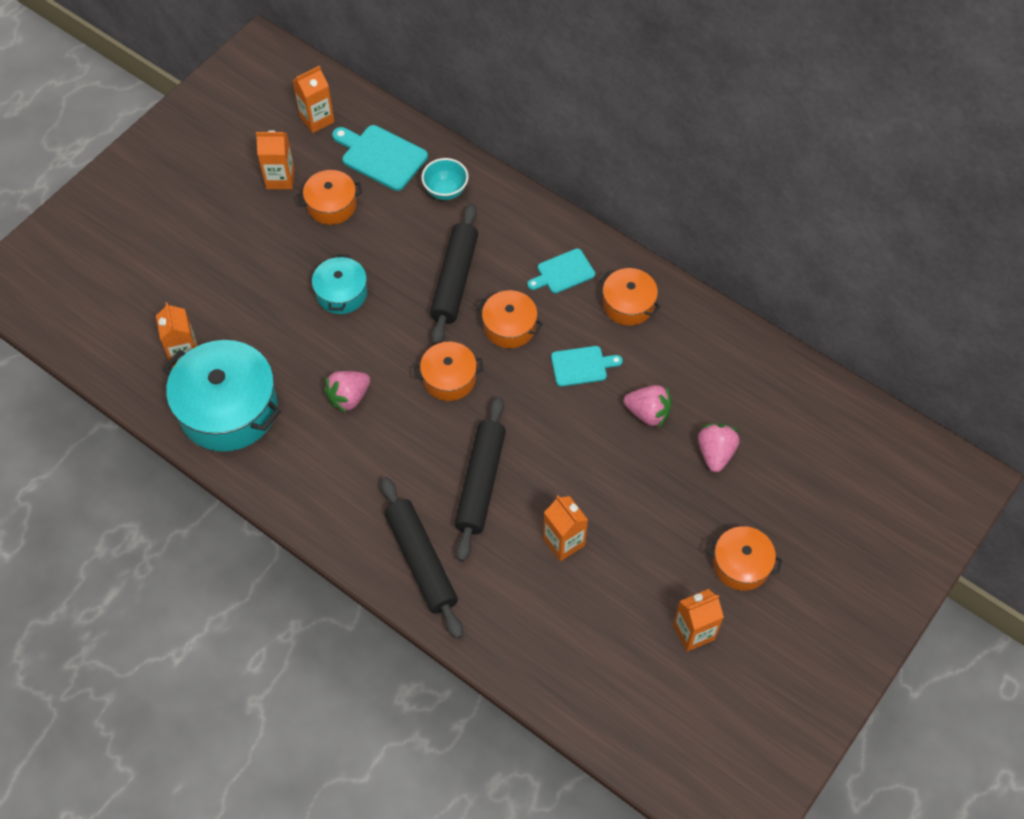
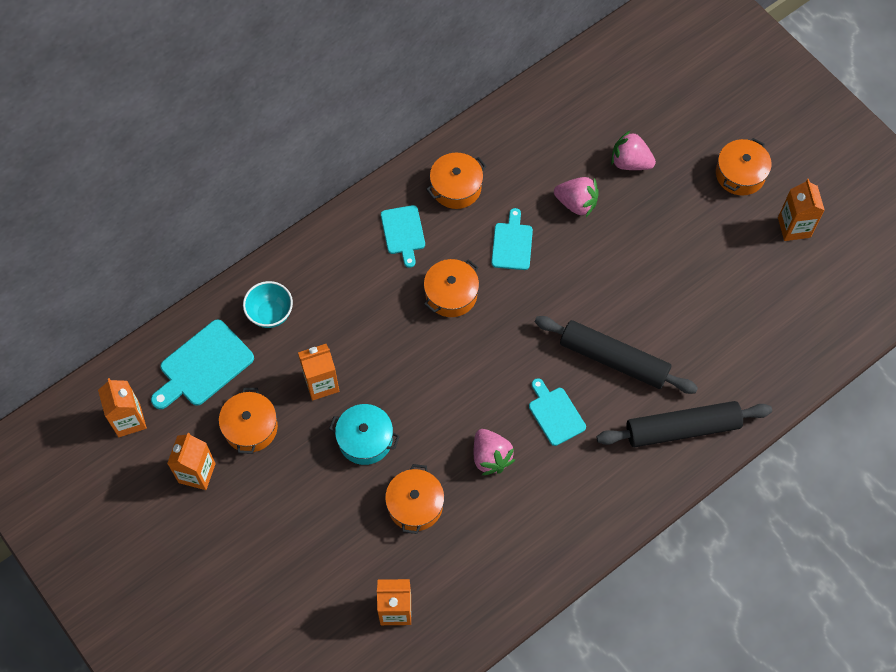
camera: 75 degrees left, 5 degrees up
turquoise pot [163,340,281,452] -> none
orange pot [414,342,483,401] -> orange pot moved to [385,464,444,534]
black rolling pin [430,204,478,345] -> none
orange carton [543,496,588,561] -> orange carton moved to [298,344,339,401]
pink strawberry [624,385,672,428] -> pink strawberry turned 75 degrees clockwise [554,177,599,217]
none -> turquoise cutting board [529,378,586,446]

